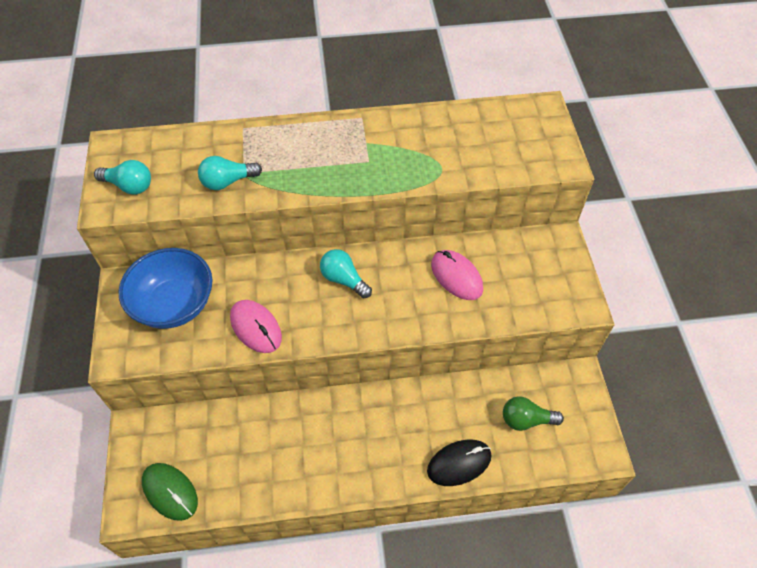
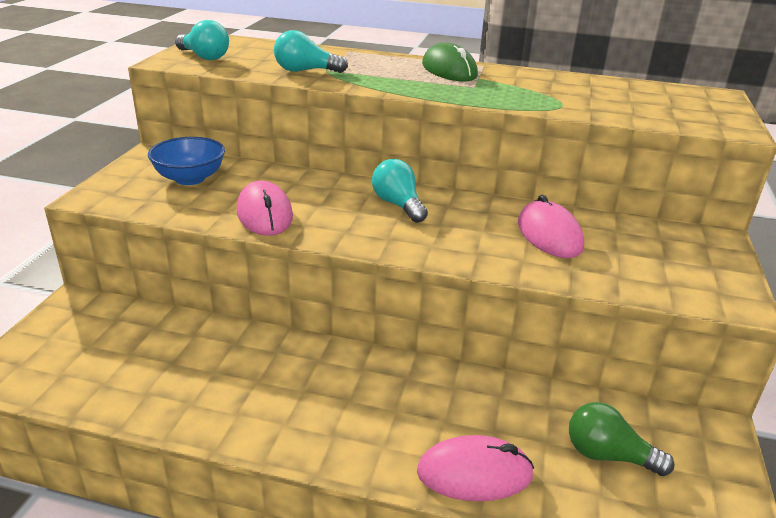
camera: 20 degrees right, 25 degrees down
blue bowl [119,248,212,329] -> blue bowl [148,137,225,185], size x0.66
green mouse [142,463,198,521] -> green mouse moved to [422,43,478,81]
black mouse [427,440,491,486] -> pink mouse [417,435,534,501]

